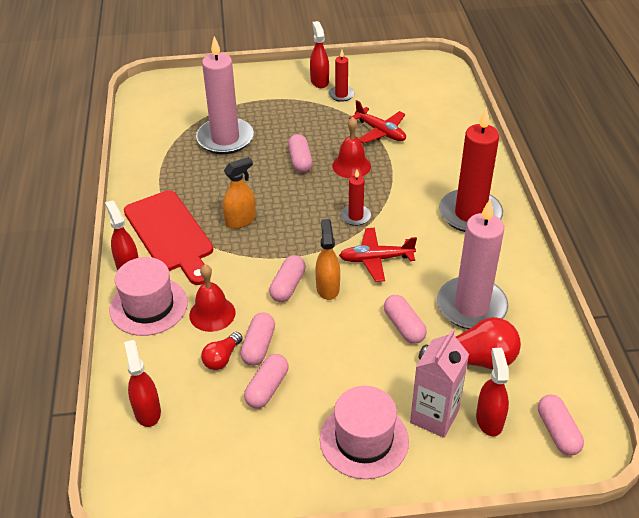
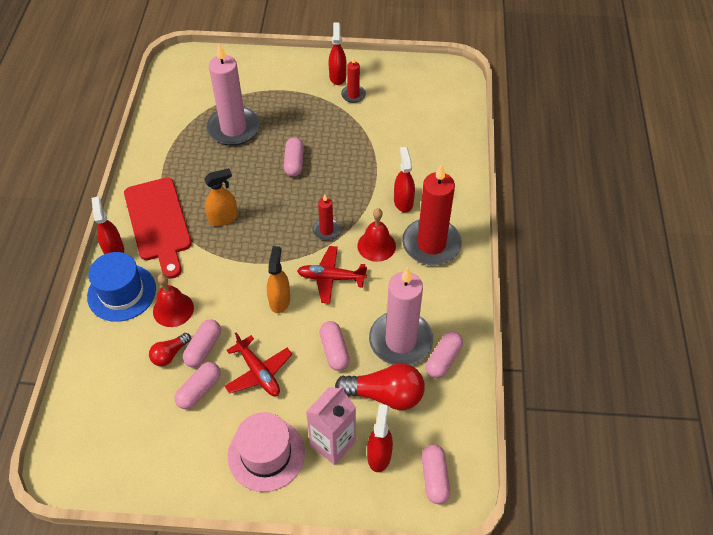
camera: 10 degrees right, 10 degrees up
pink hat [110,257,188,336] -> blue hat [87,252,156,322]
red spray bottle [124,340,161,427] -> red spray bottle moved to [394,147,415,212]
pink capsule [269,255,306,302] -> pink capsule moved to [426,331,463,378]
red bell [332,117,371,178] -> red bell moved to [357,208,396,262]
red plane [349,100,406,143] -> red plane moved to [224,332,292,396]

